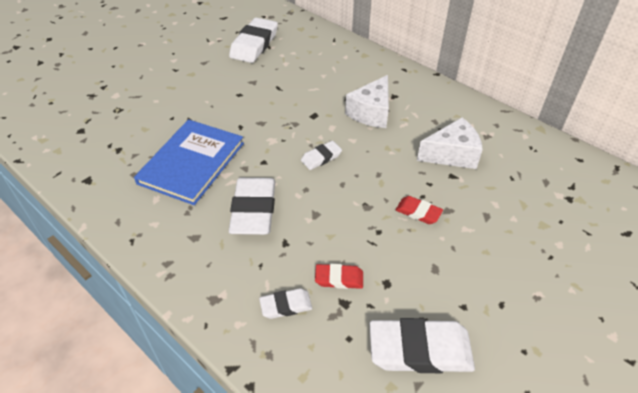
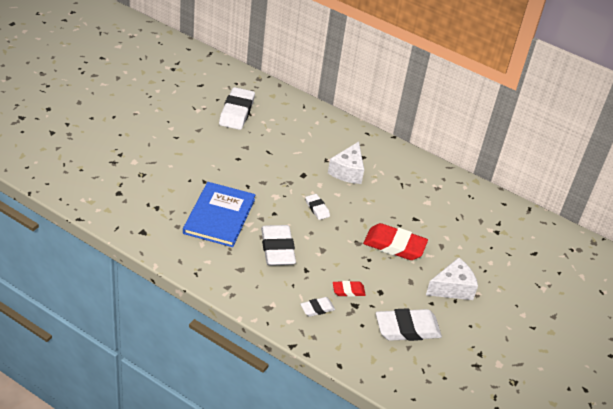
camera: 15 degrees left, 5 degrees down
white eraser [301,141,342,170] -> white eraser turned 75 degrees counterclockwise [305,194,330,220]
red eraser [395,196,443,224] -> red eraser [363,223,428,260], size x1.93
white cheese [417,118,483,169] -> white cheese moved to [426,257,478,300]

